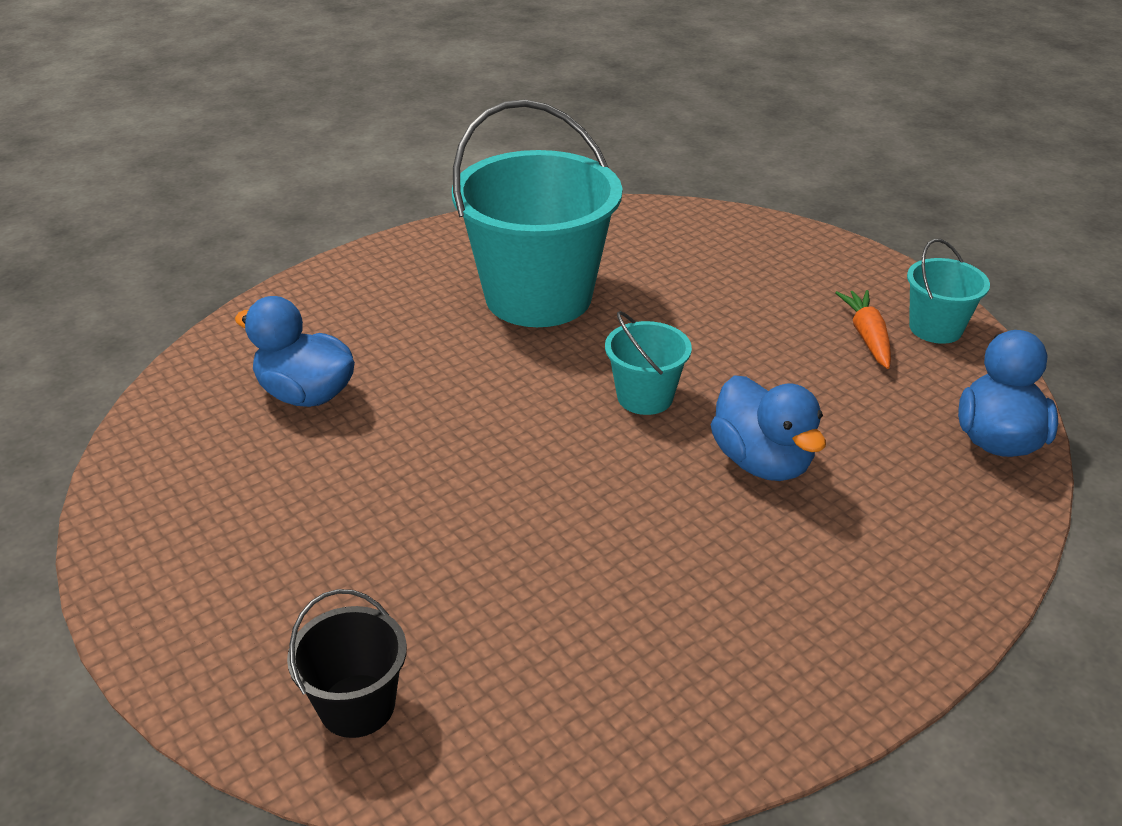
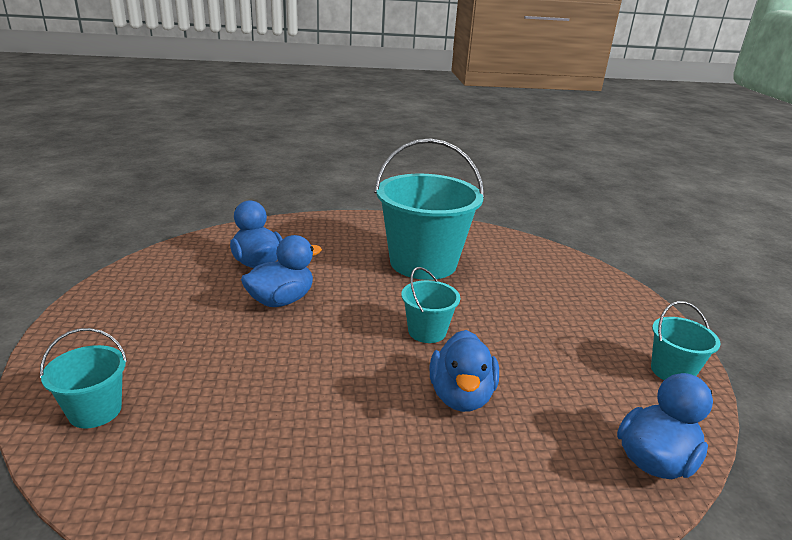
camera: 30 degrees right, 10 degrees down
black bucket [287,589,407,738] -> turquoise bucket [40,328,127,428]
orange carrot [835,290,891,369] -> none
none -> blue duck [241,235,322,307]

